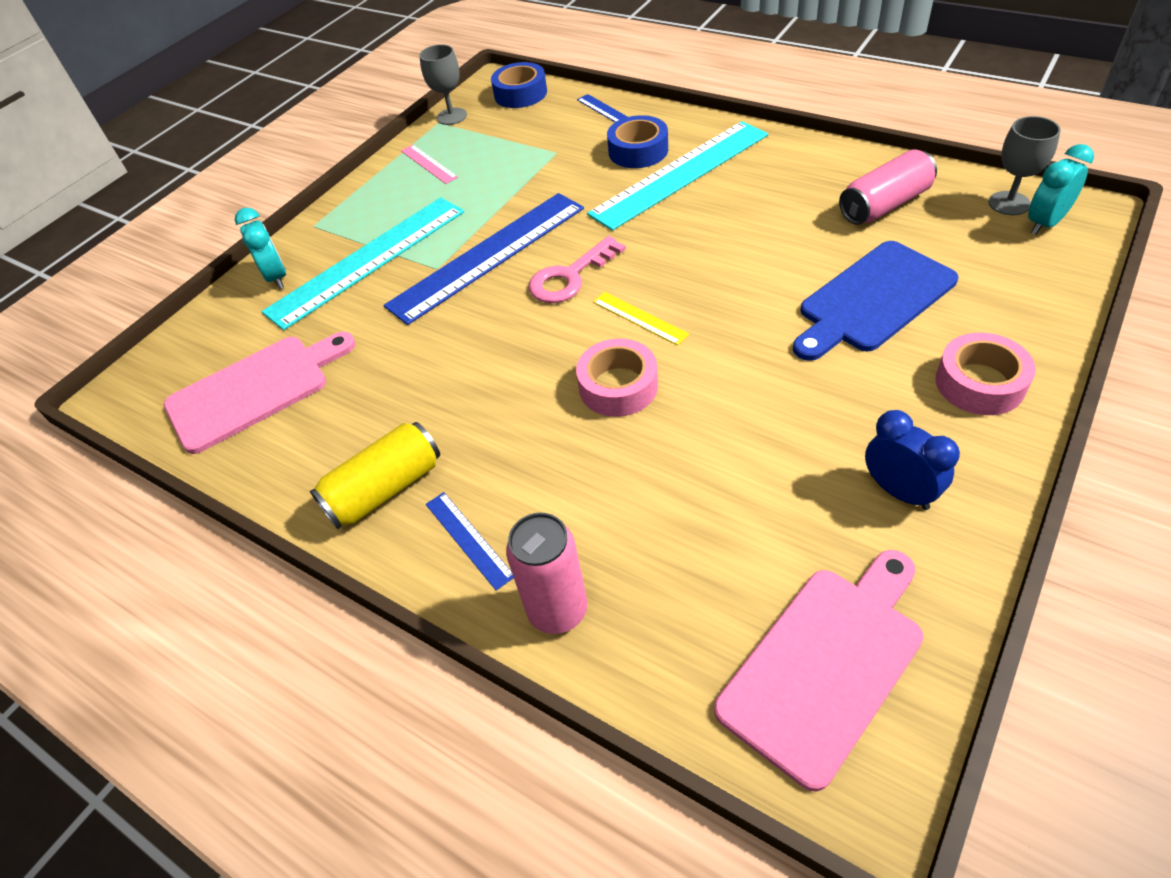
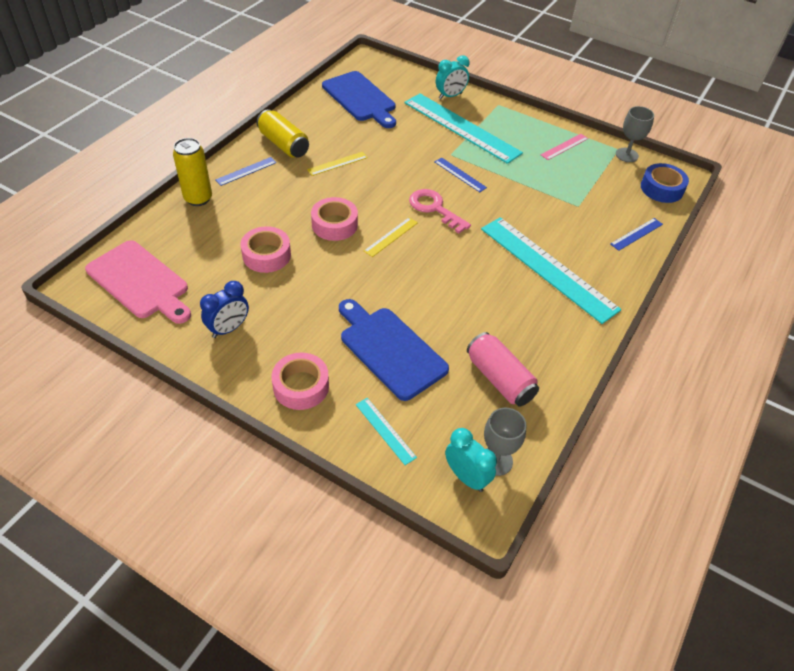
camera: 80 degrees right, 0 degrees up
pink cutting board [164,332,356,454] -> blue cutting board [322,71,396,128]
blue ruler [384,193,584,325] -> blue ruler [434,157,487,192], size x0.43
pink can [506,513,587,634] -> yellow can [173,138,212,206]
blue tape [607,115,668,168] -> none
none -> pink tape [240,226,291,273]
none -> yellow ruler [307,152,368,176]
none -> turquoise ruler [356,398,417,465]

